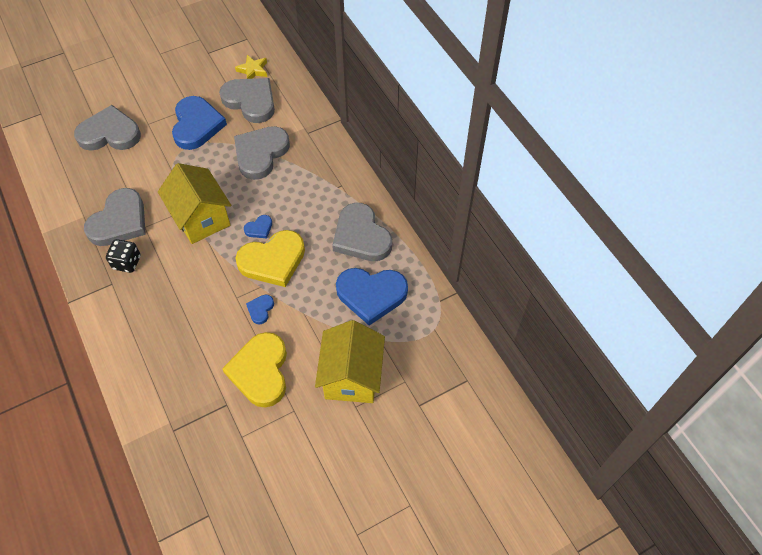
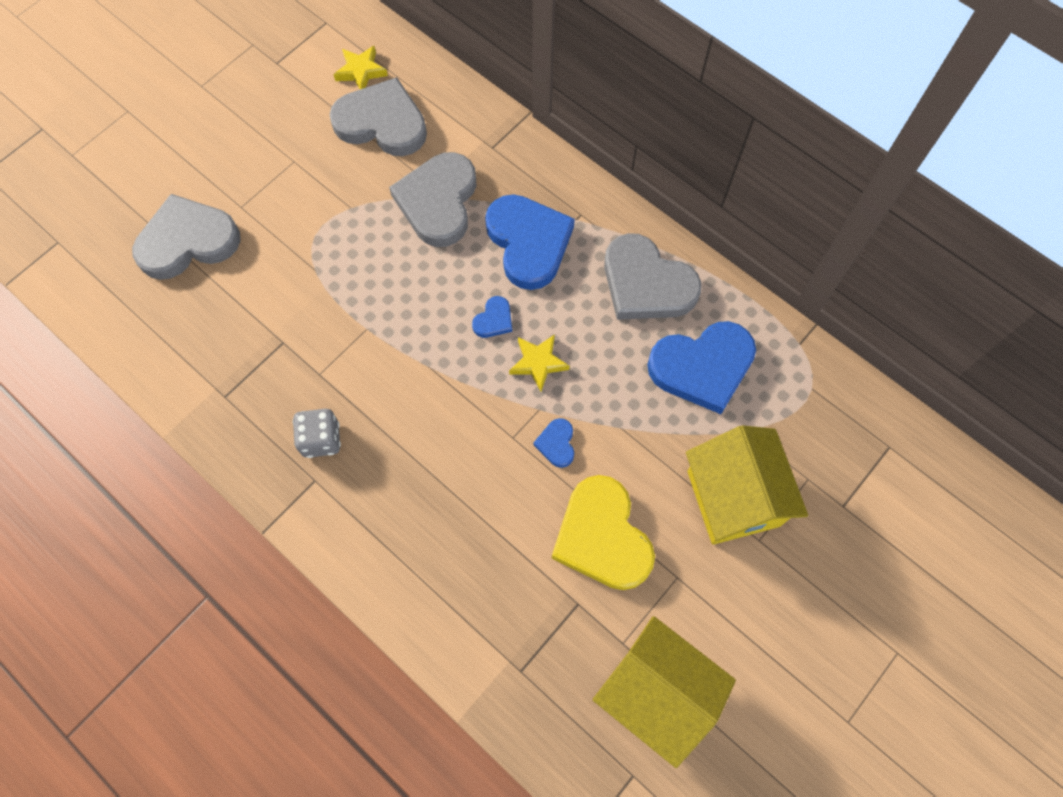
camera: 20 degrees left, 10 degrees up
grey heart [84,188,146,246] -> none
black dice [106,239,141,273] -> grey dice [293,409,341,458]
yellow house [158,163,231,244] -> yellow house moved to [593,616,736,768]
blue heart [172,96,227,150] -> blue heart moved to [485,194,575,290]
yellow heart [236,230,305,287] -> yellow star [509,334,569,392]

